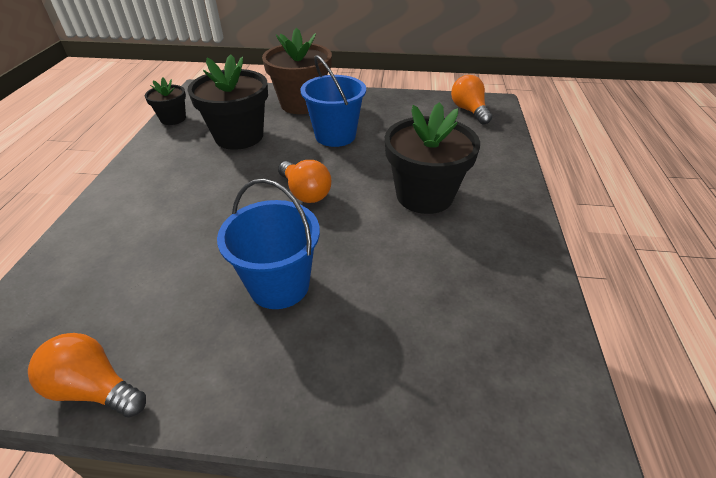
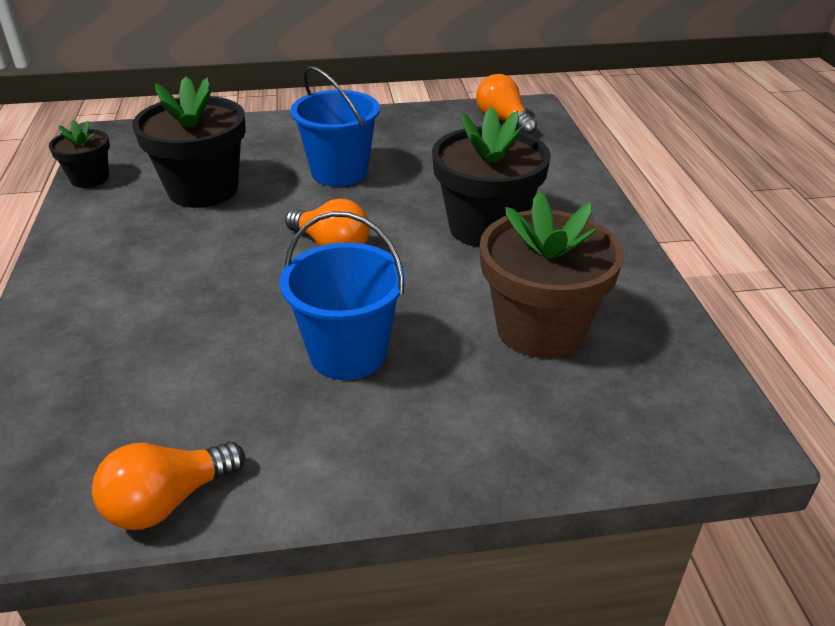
camera: 15 degrees left, 5 degrees down
orange light bulb [28,333,146,418] -> orange light bulb turned 45 degrees counterclockwise [92,442,245,530]
brown flower pot [262,27,332,114] -> brown flower pot moved to [480,192,624,358]

